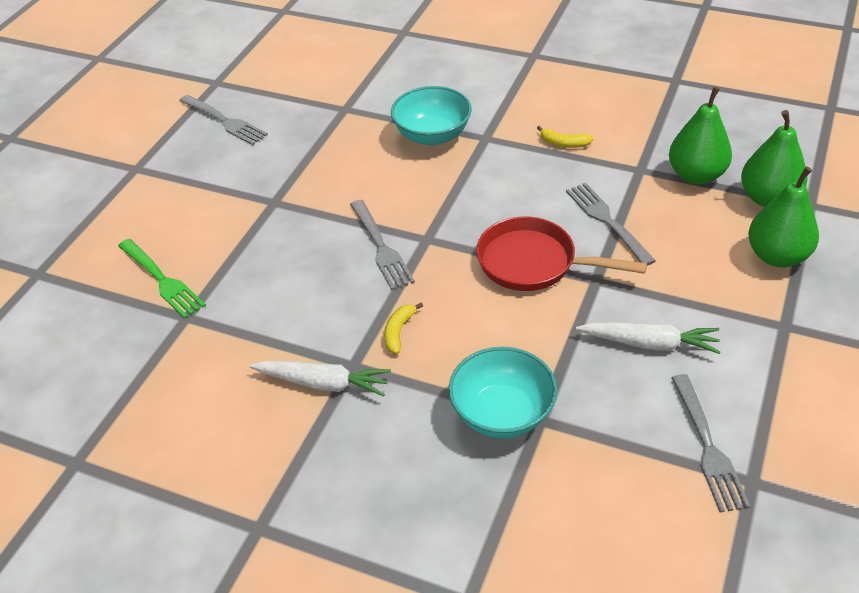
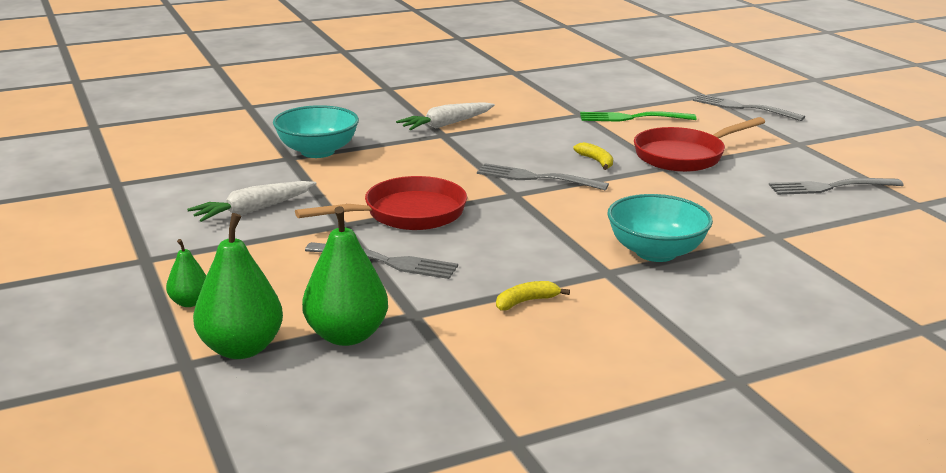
camera: 130 degrees right, 20 degrees down
yellow banana [384,303,423,354] -> yellow banana moved to [573,142,613,170]
grey fork [672,374,750,513] -> grey fork moved to [693,94,805,121]
green pear [748,166,819,267] -> green pear [166,239,206,307], size x0.52
none -> red pan [634,117,765,172]

